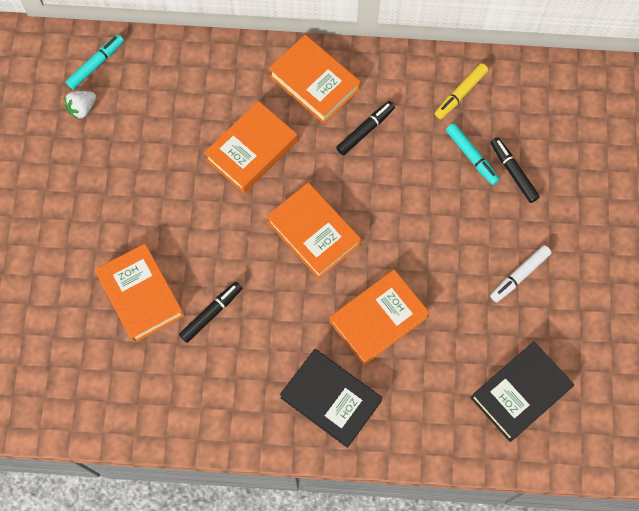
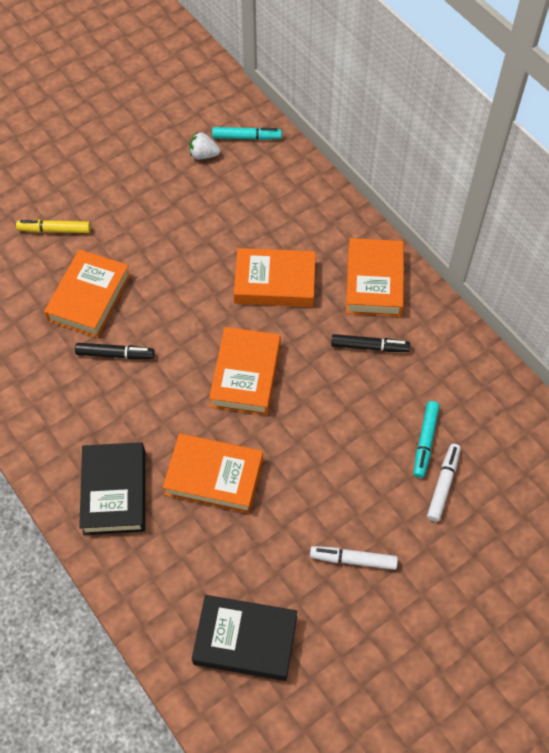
camera: 50 degrees right, 10 degrees down
yellow marker [435,63,488,119] -> yellow marker moved to [16,220,91,233]
black marker [490,137,540,203] -> white marker [427,444,461,522]

